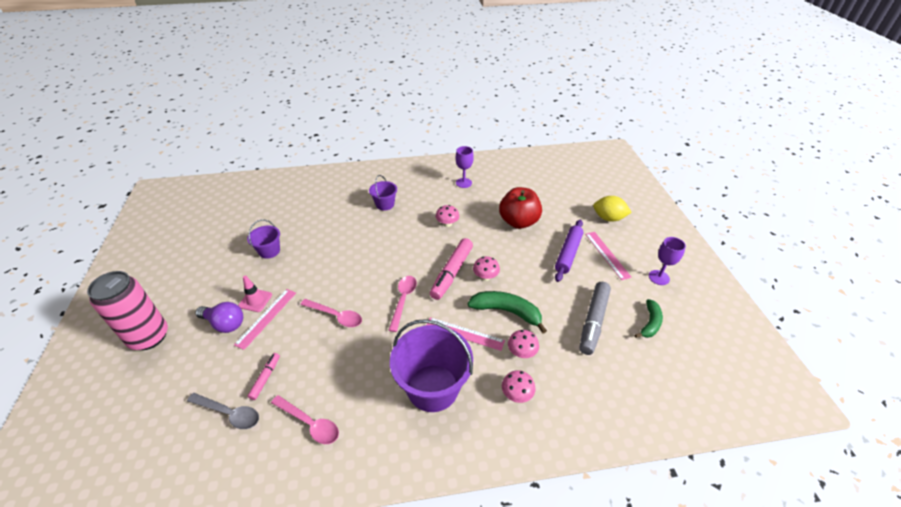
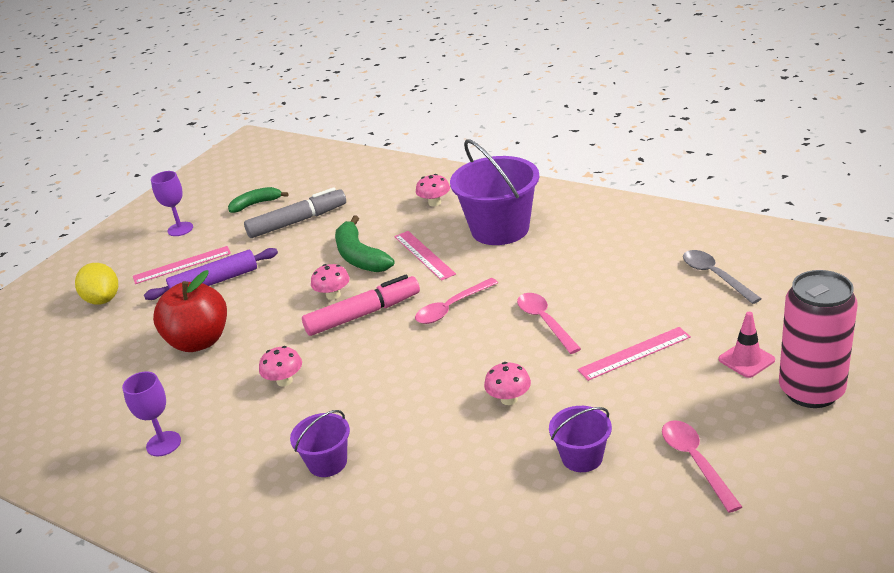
camera: 135 degrees left, 10 degrees down
purple light bulb [195,302,243,333] -> none
pink traffic cone [238,275,272,312] -> pink traffic cone moved to [719,312,775,378]
pink marker [247,353,280,400] -> none
pink spoon [271,395,339,444] -> pink spoon moved to [662,420,742,513]
pink mushroom [508,330,539,358] -> pink mushroom moved to [484,362,531,405]
pink ruler [585,232,632,280] -> pink ruler turned 45 degrees clockwise [133,246,231,284]

